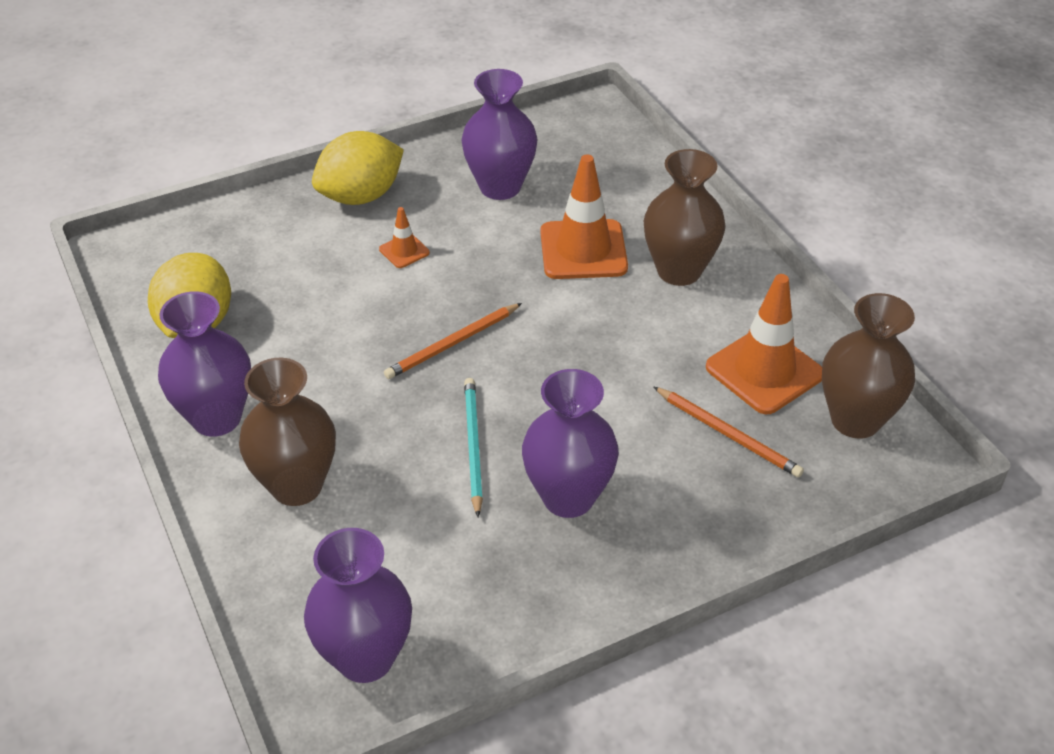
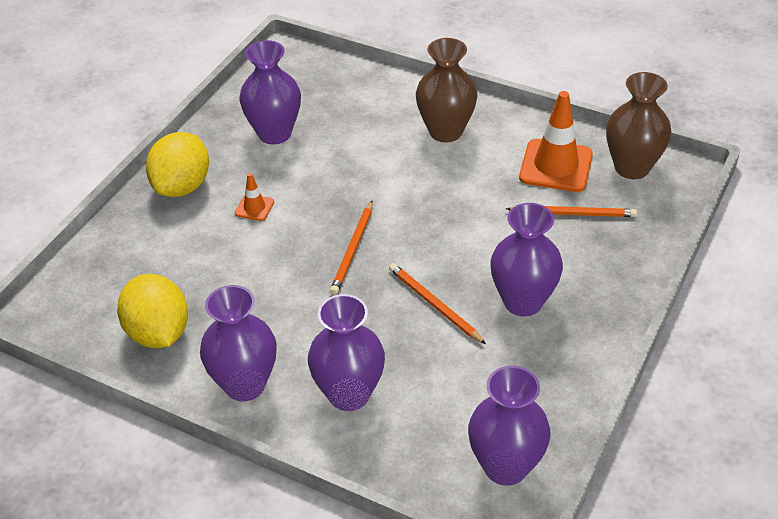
camera: 35 degrees left, 0 degrees up
brown vase [239,358,336,506] -> purple vase [308,294,385,411]
turquoise pencil [464,378,483,517] -> orange pencil [389,263,486,344]
orange traffic cone [540,155,628,279] -> none

